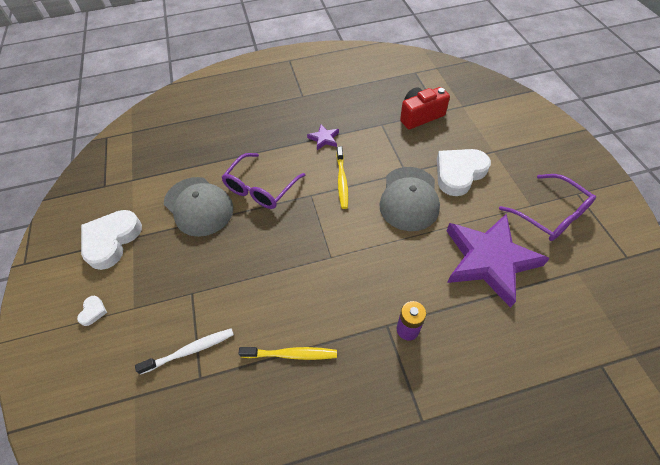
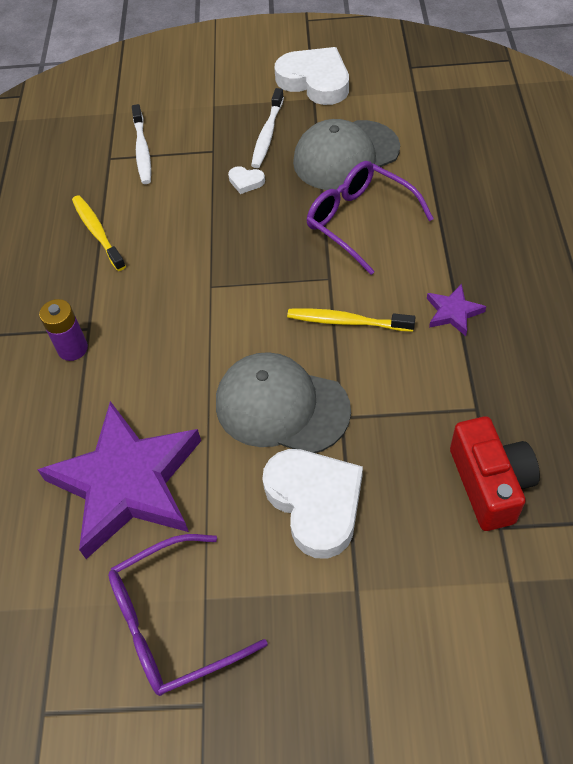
camera: 105 degrees right, 0 degrees up
white heart [77,296,107,326] -> white heart moved to [228,166,265,194]
yellow toothbrush [238,347,337,360] -> yellow toothbrush turned 135 degrees clockwise [72,195,126,271]
none -> white toothbrush [251,88,284,168]

